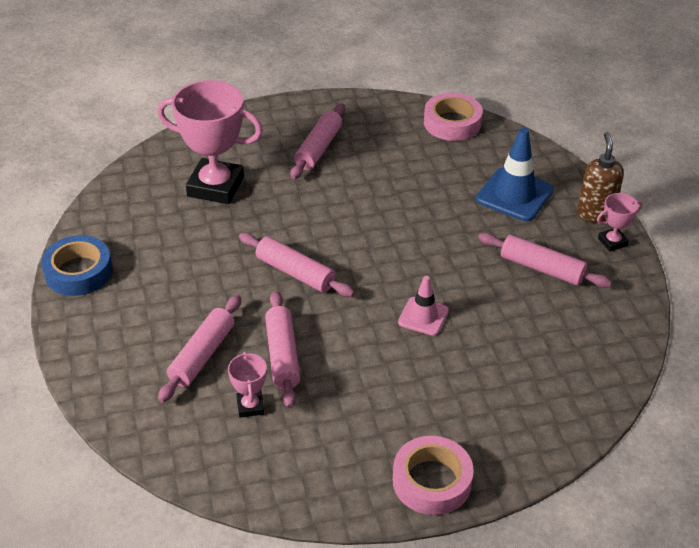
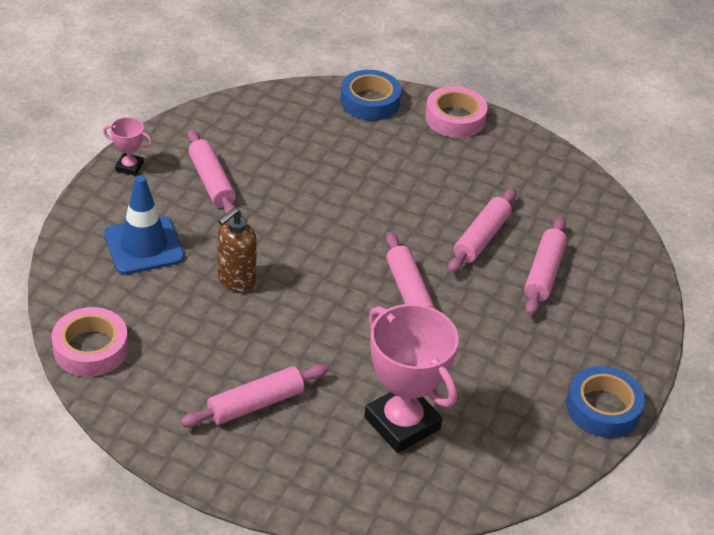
camera: 145 degrees left, 0 degrees up
pink rolling pin [158,295,241,403] -> pink rolling pin turned 45 degrees counterclockwise [524,217,567,316]
pink trophy [228,352,267,418] -> none
pink traffic cone [398,276,449,336] -> none
brown soap dispenser [577,132,624,223] -> brown soap dispenser moved to [218,208,257,292]
none -> blue tape [340,70,402,121]

